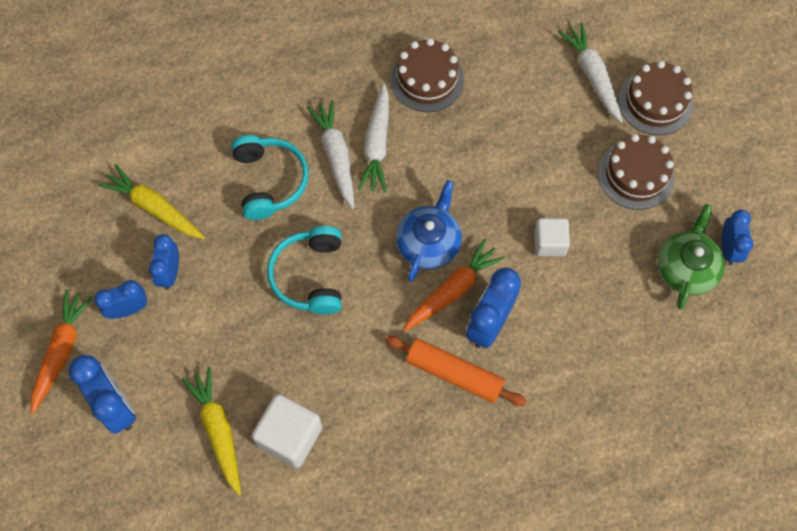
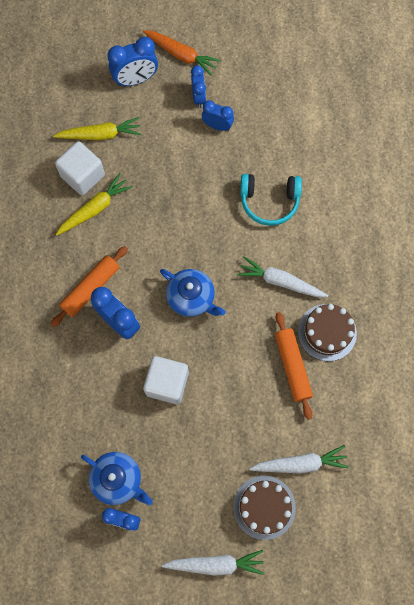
camera: 105 degrees right, 5 degrees up
yellow carrot [98,164,205,239] -> yellow carrot moved to [56,173,133,236]
turquoise headphones [267,226,342,315] -> none
white carrot [307,100,355,209] -> white carrot moved to [162,550,265,576]
orange carrot [403,239,505,332] -> none
white cube [535,218,570,256] -> white cube [143,356,189,404], size x1.55
brown cake [598,134,675,210] -> none
green teapot [657,204,725,309] -> blue teapot [81,452,153,505]
none -> orange rolling pin [275,312,313,420]

